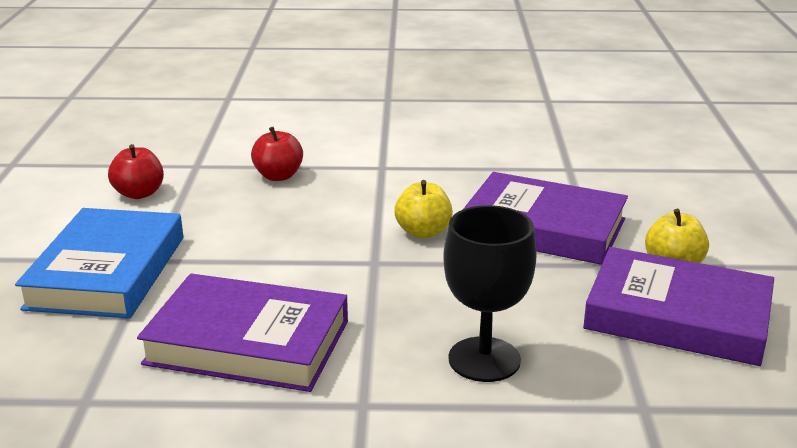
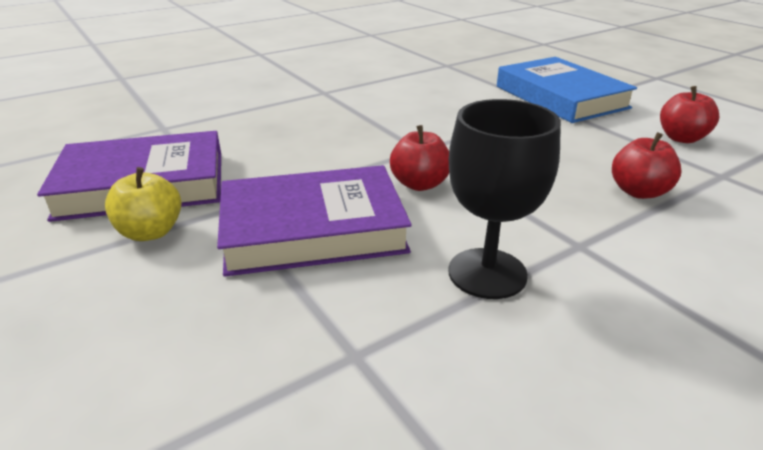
camera: 145 degrees right, 5 degrees up
purple book [137,274,348,392] -> none
yellow apple [394,180,453,238] -> red apple [390,125,449,191]
black goblet [443,205,537,382] -> black goblet moved to [448,99,561,299]

